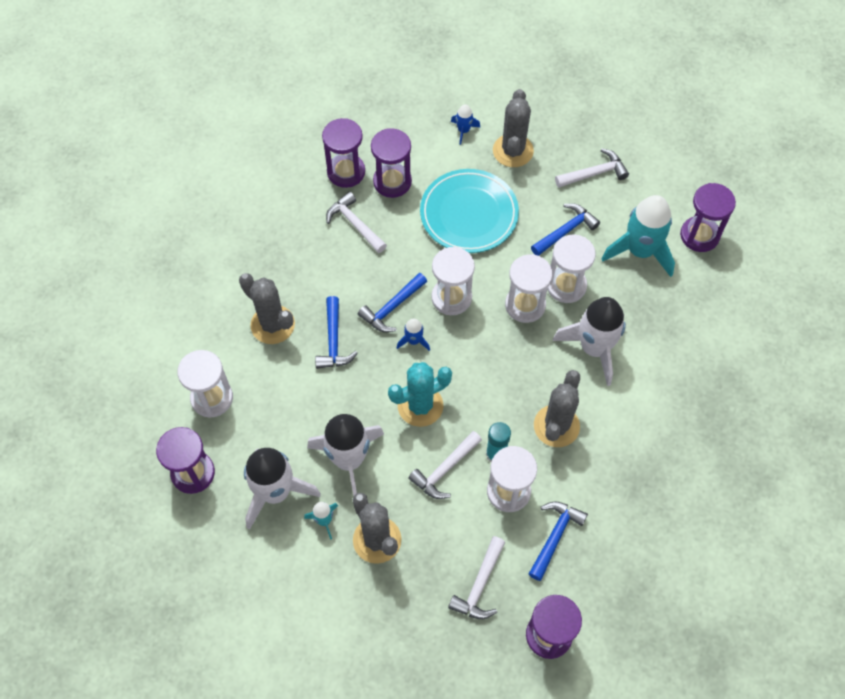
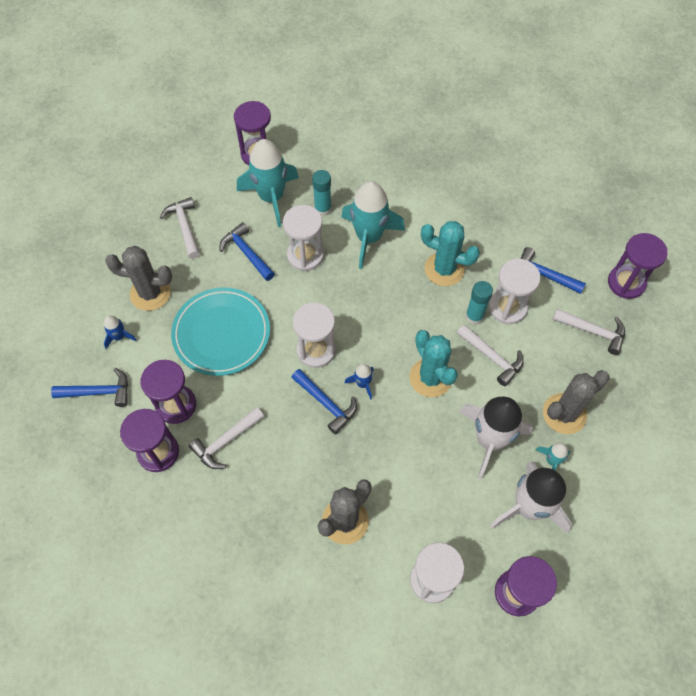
camera: 90 degrees left, 0 degrees up
blue hammer [315,296,358,369] -> blue hammer moved to [51,368,128,407]
white hourglass [505,254,552,323] -> none
grey cactus [534,370,580,447] -> turquoise cactus [421,221,480,286]
white rocket [553,297,626,386] -> turquoise rocket [341,181,405,269]
none -> turquoise glue stick [312,170,331,216]

